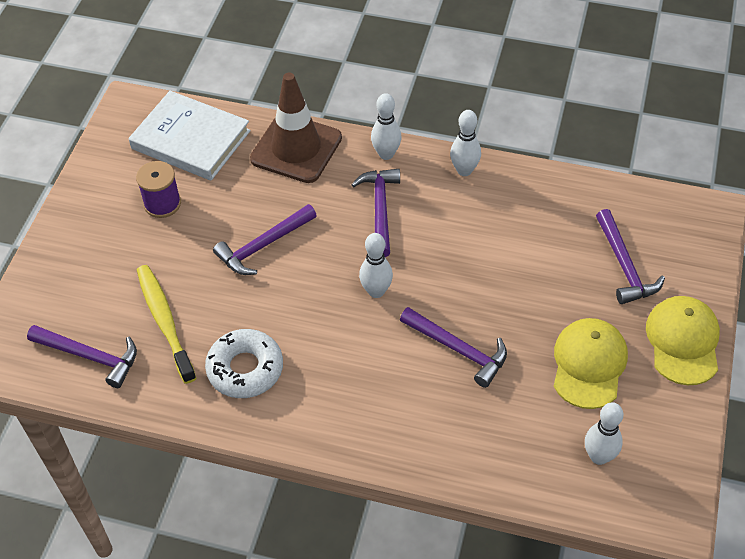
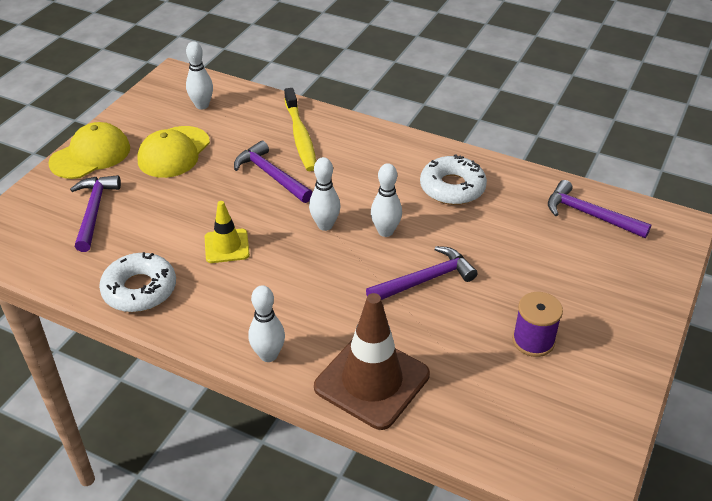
camera: 170 degrees left, 10 degrees down
white book [129,91,251,181] -> none
yellow toothbrush [137,265,196,384] -> yellow toothbrush moved to [284,88,316,171]
purple hammer [351,169,400,257] -> none
white bowling pin [450,110,481,176] -> white bowling pin moved to [371,163,402,237]
yellow cap [646,296,720,385] -> yellow cap turned 150 degrees counterclockwise [48,122,130,179]
none -> white donut [99,252,176,312]
none -> yellow traffic cone [205,201,250,263]

